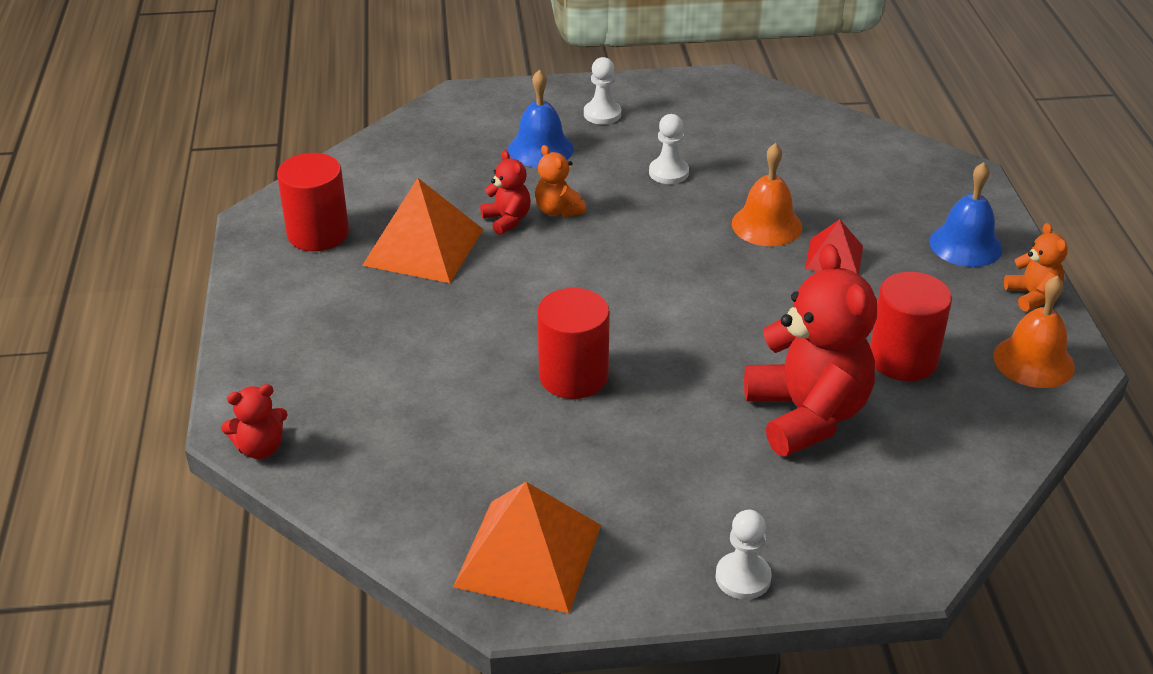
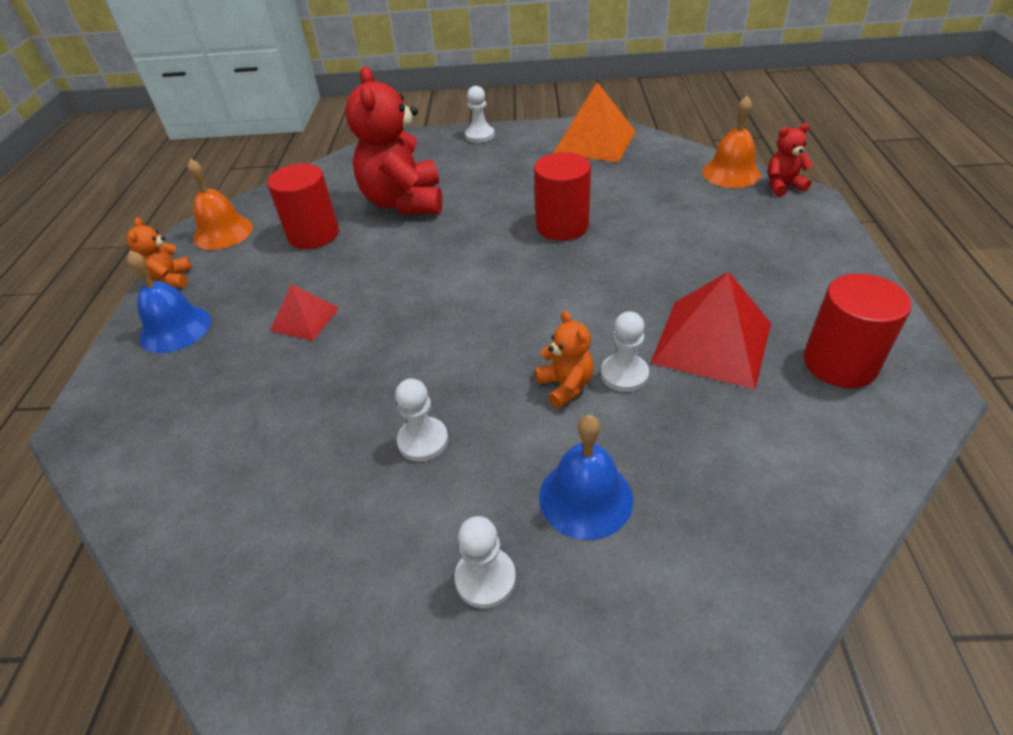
camera: 170 degrees left, 5 degrees up
orange pyramid [362,178,484,283] -> red pyramid [651,271,771,390]
red teddy bear [480,150,531,235] -> white pawn [601,311,649,392]
orange bell [732,143,802,246] -> orange bell moved to [702,96,761,188]

